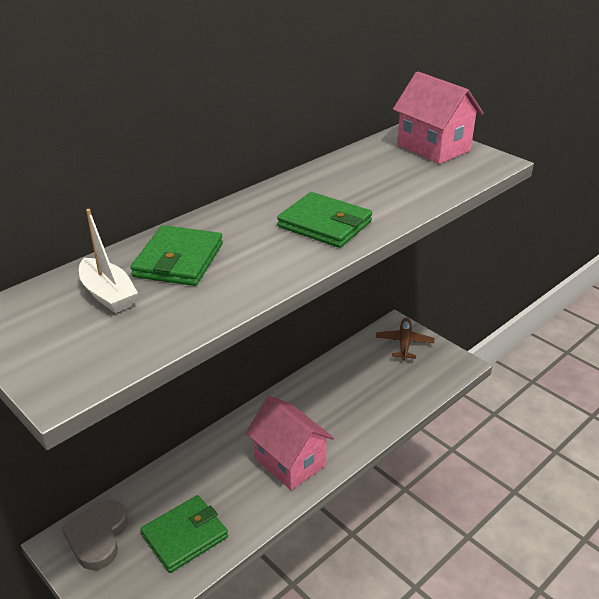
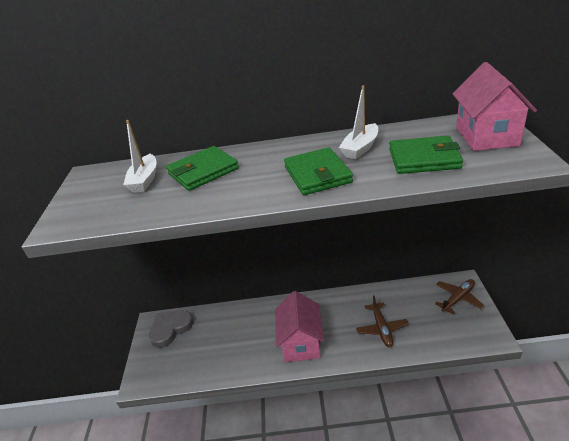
camera: 45 degrees right, 0 degrees up
green wallet [141,495,228,573] -> green wallet moved to [389,135,463,174]
none -> white boat [339,85,378,159]
none -> brown plane [356,295,408,347]

